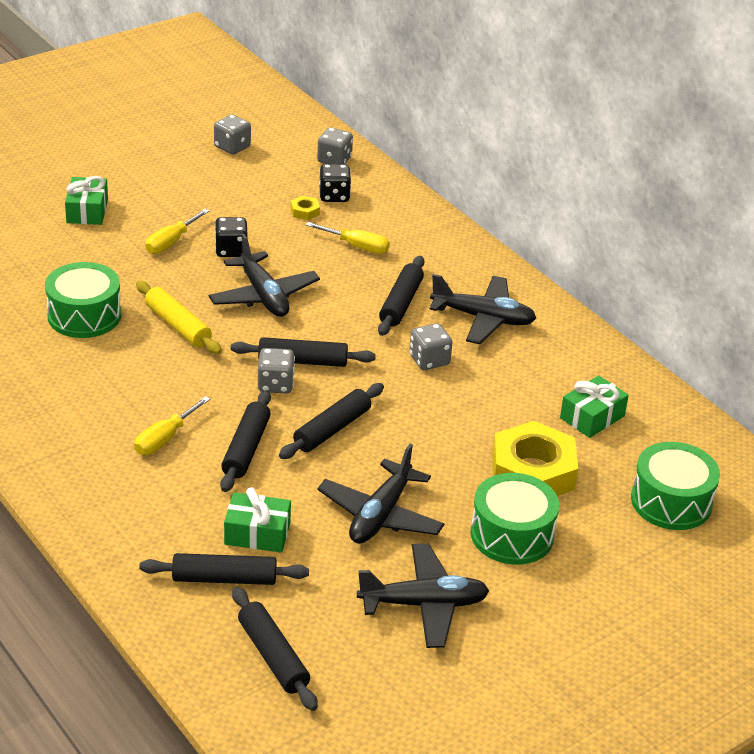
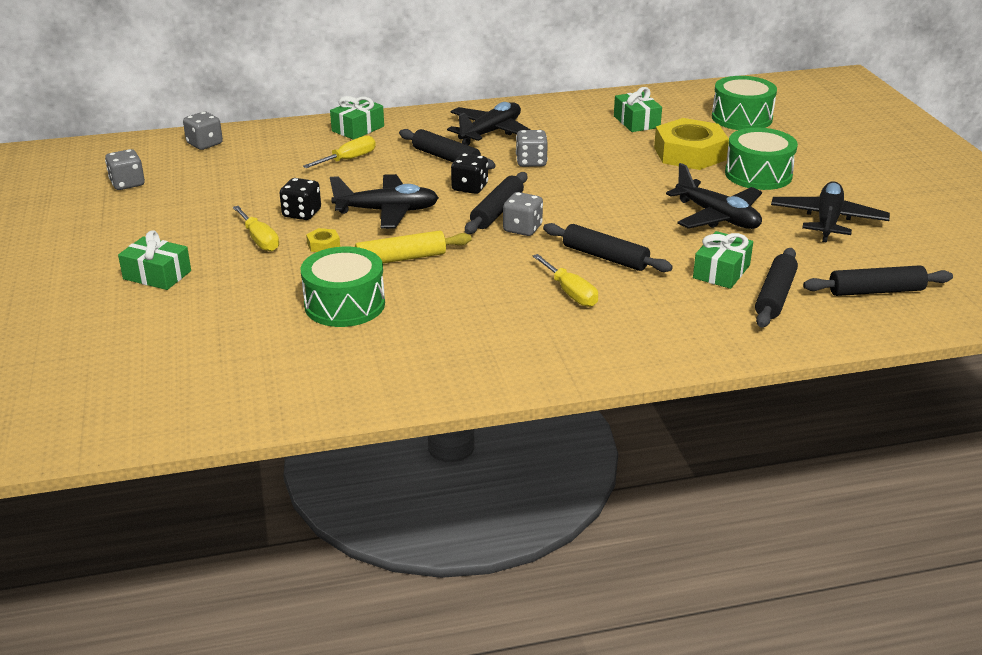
camera: 65 degrees left, 5 degrees down
black rolling pin [279,383,384,459] -> none
yellow nut [290,196,320,220] -> yellow nut moved to [306,228,340,252]
black dice [319,164,351,202] -> black dice moved to [451,153,488,194]
none -> green gift [330,96,384,140]

